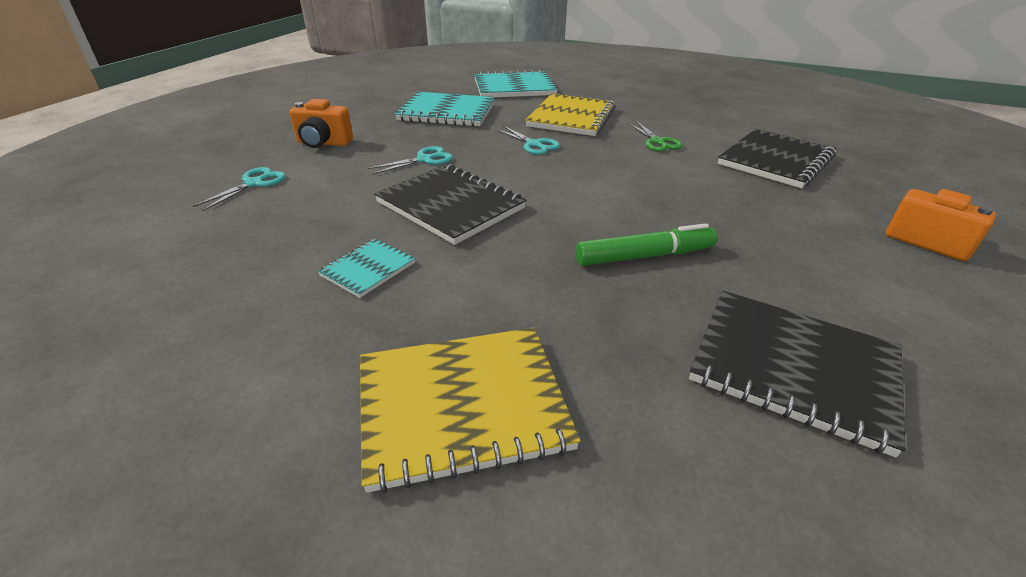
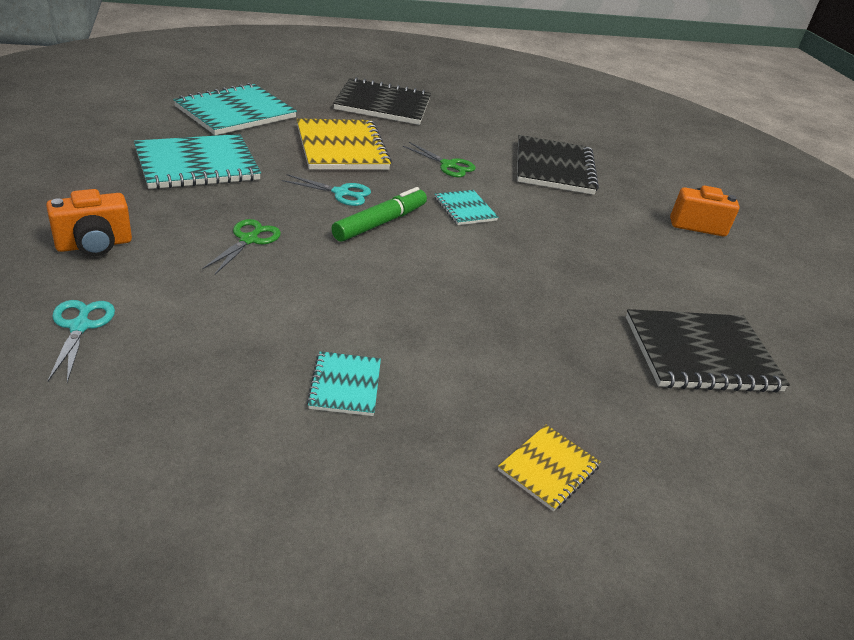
camera: 40 degrees left, 0 degrees up
yellow notebook [360,327,581,493] -> yellow notebook [498,425,601,511], size x0.52
turquoise scissors [367,146,453,175] -> green scissors [202,219,281,274]
black notebook [374,164,527,245] -> black notebook moved to [333,77,431,125]
green marker [575,223,717,266] -> green marker moved to [331,187,427,242]
none -> turquoise notebook [435,190,498,225]

